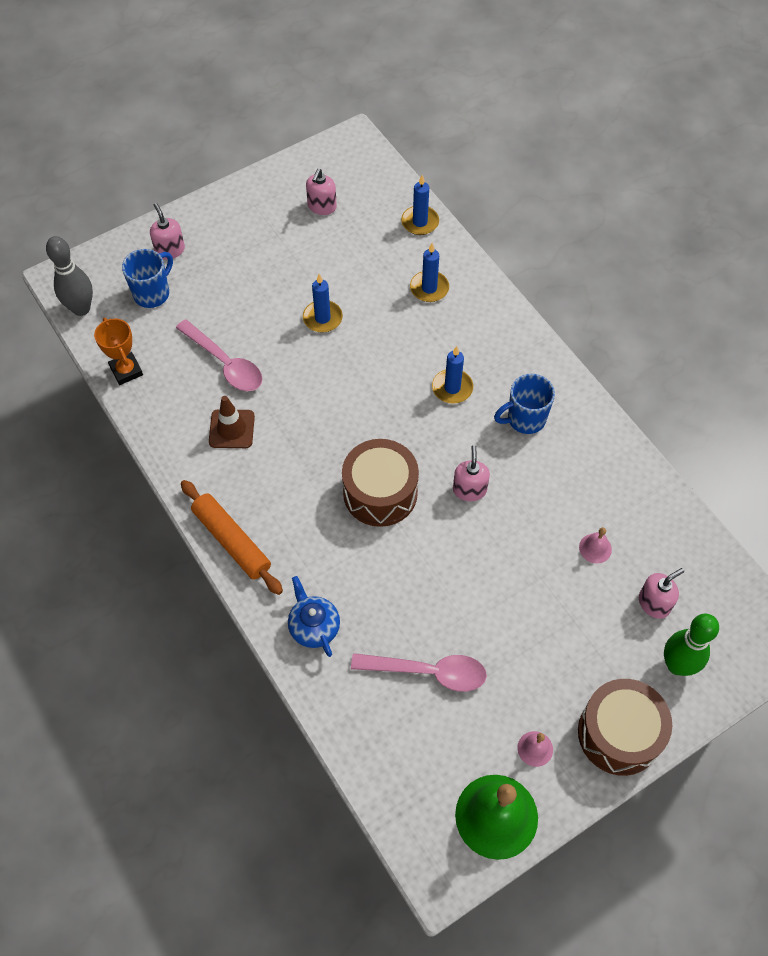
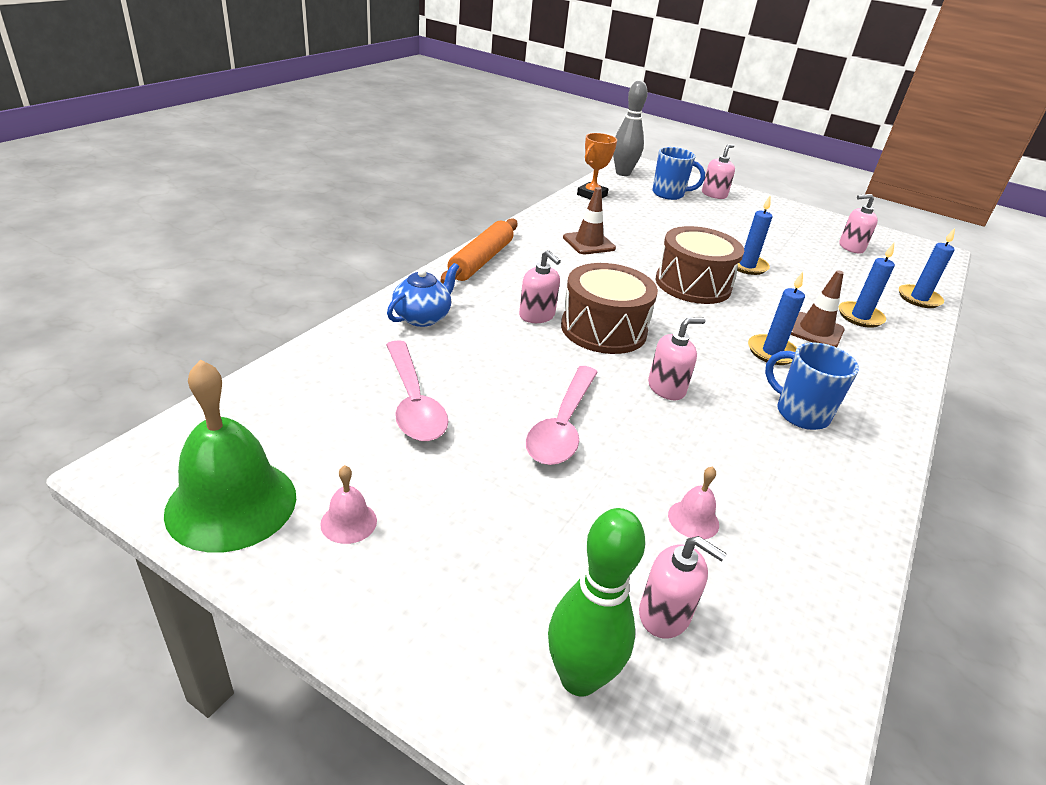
camera: 60 degrees right, 25 degrees down
pink spoon [176,319,262,391] -> pink spoon moved to [526,366,598,465]
brown drum [578,679,672,776] -> brown drum moved to [656,226,744,304]
none -> pink soap dispenser [519,250,561,323]
none -> brown traffic cone [791,270,845,347]

